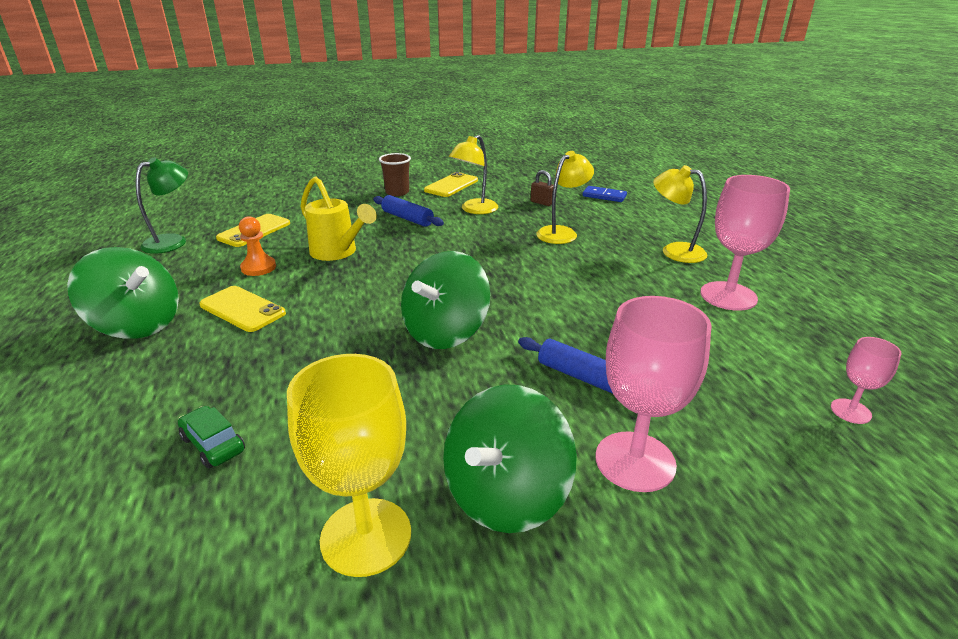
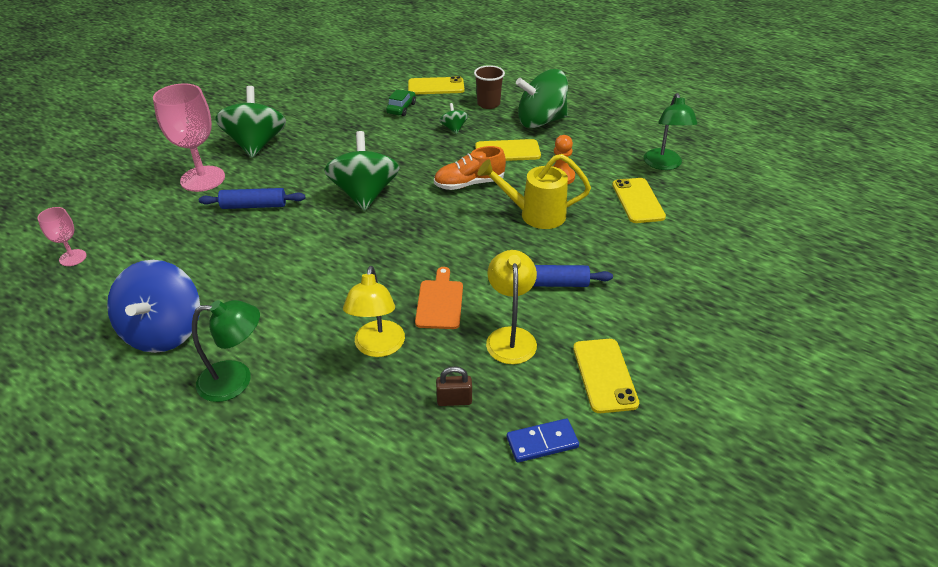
camera: 140 degrees right, 10 degrees up
green car [178,406,245,468] -> green car turned 75 degrees counterclockwise [386,90,416,116]
yellow goblet [287,354,411,577] -> none
brown cup [379,153,411,196] -> brown cup moved to [474,65,505,109]
blue domino [583,186,627,202] -> blue domino moved to [507,418,579,463]
yellow lamp [653,165,708,263] -> green lamp [192,300,260,402]
pink goblet [700,175,790,311] -> blue spinning top [107,260,200,353]
none -> yellow phone [408,76,464,95]
none -> orange cutting board [415,267,463,329]
none -> orange shoe [434,146,506,190]
none -> green spinning top [439,103,468,134]

